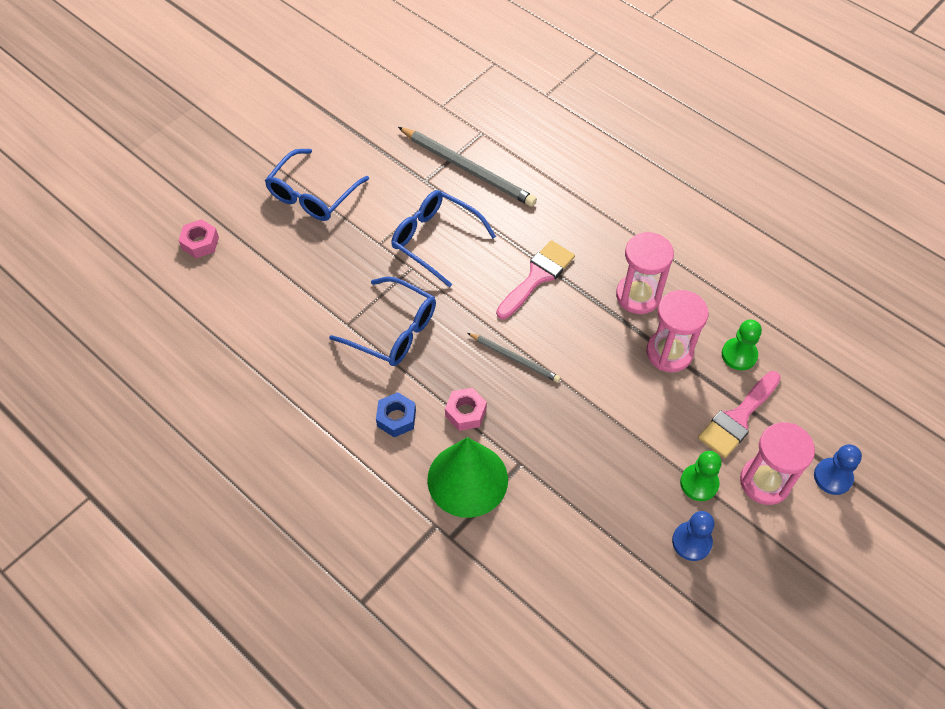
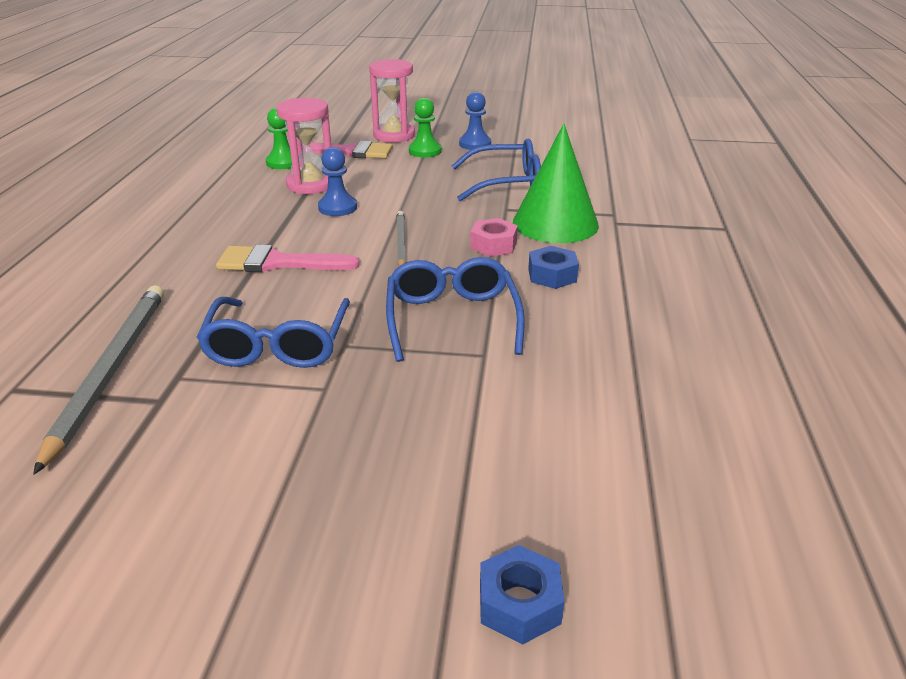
camera: 125 degrees left, 25 degrees down
pink nut [178,219,219,258] -> blue nut [480,545,564,645]
blue glasses [265,149,369,221] -> blue glasses moved to [452,139,541,201]
pink hourglass [616,232,674,314] -> none
blue pawn [814,444,862,495] -> blue pawn moved to [318,147,357,216]

